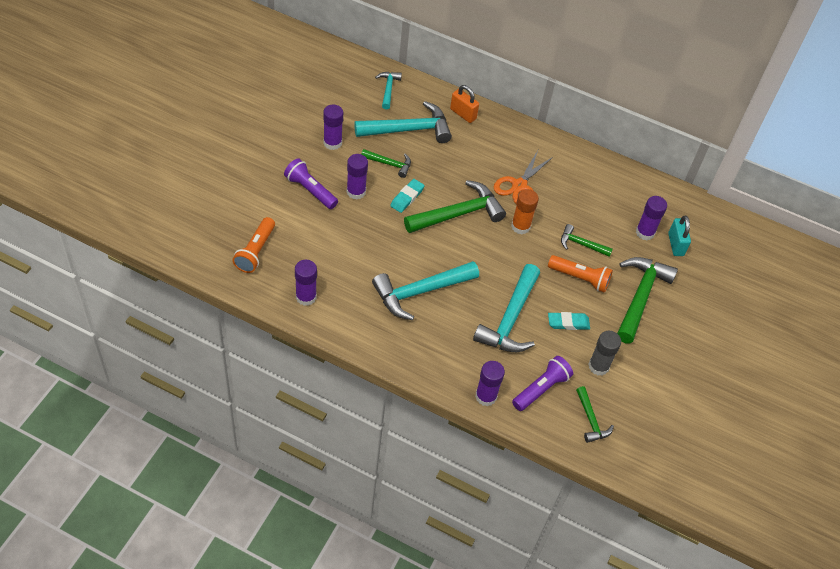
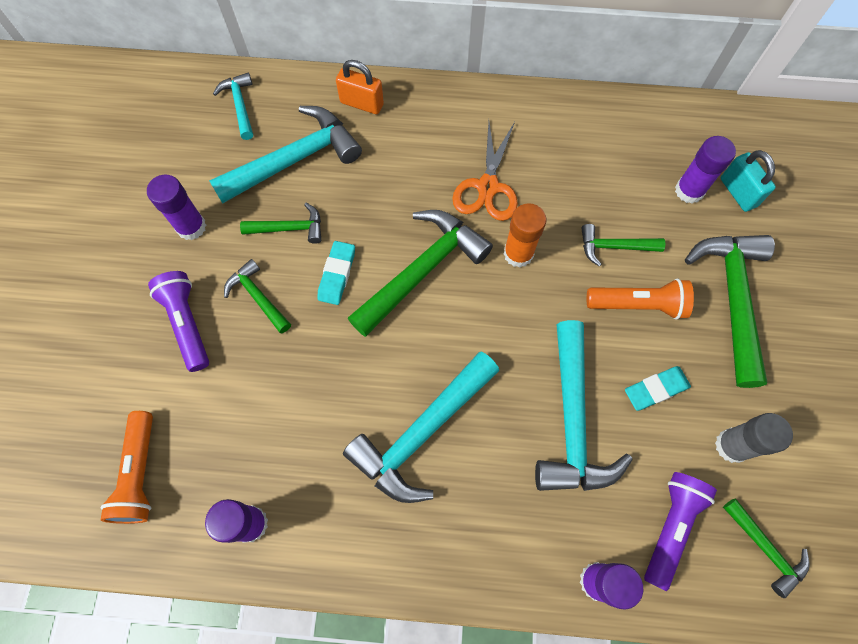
camera: 15 degrees left, 15 degrees up
purple flashlight [284,158,338,209] -> purple flashlight turned 45 degrees clockwise [148,271,209,372]
purple glue stick [347,154,368,200] -> green hammer [224,259,291,333]

